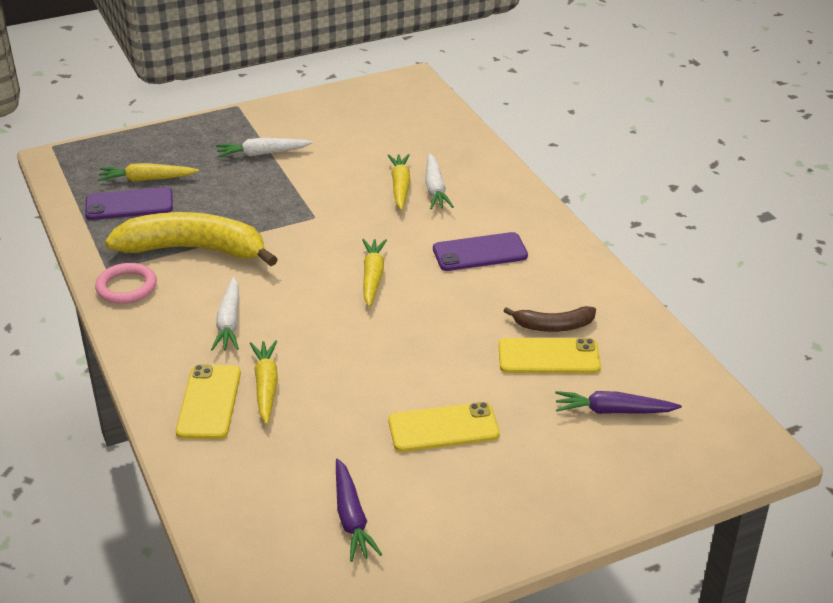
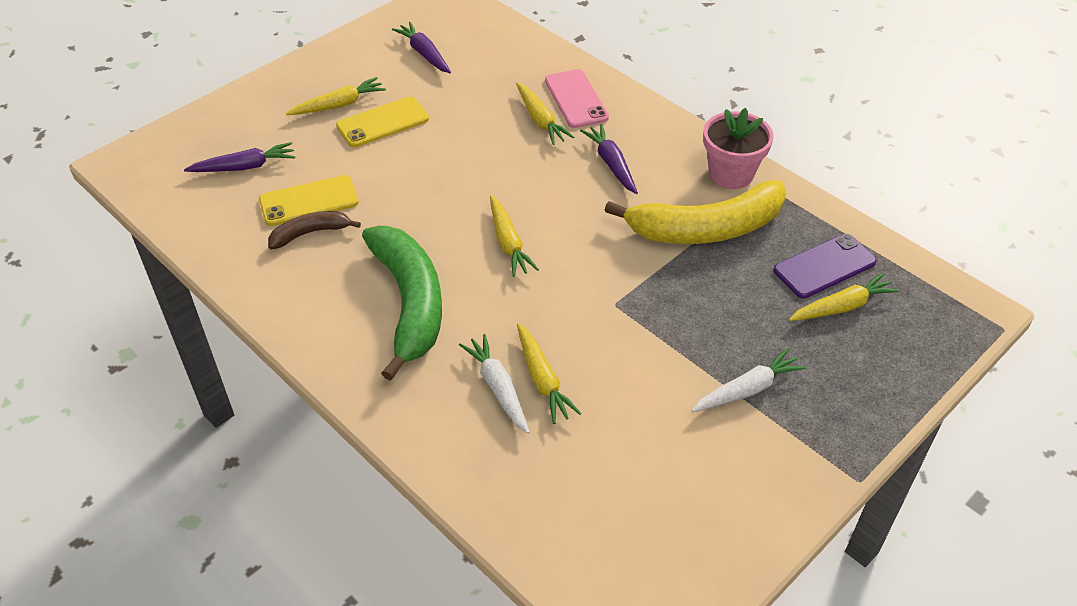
camera: 160 degrees right, 10 degrees up
pink ring [95,263,157,304] -> pink flower pot [703,108,774,189]
yellow phone [176,364,241,439] -> pink phone [545,69,609,128]
white carrot [211,277,239,351] -> purple carrot [580,124,638,194]
purple phone [433,232,528,271] -> green banana [362,226,442,381]
none -> yellow carrot [286,77,386,115]

